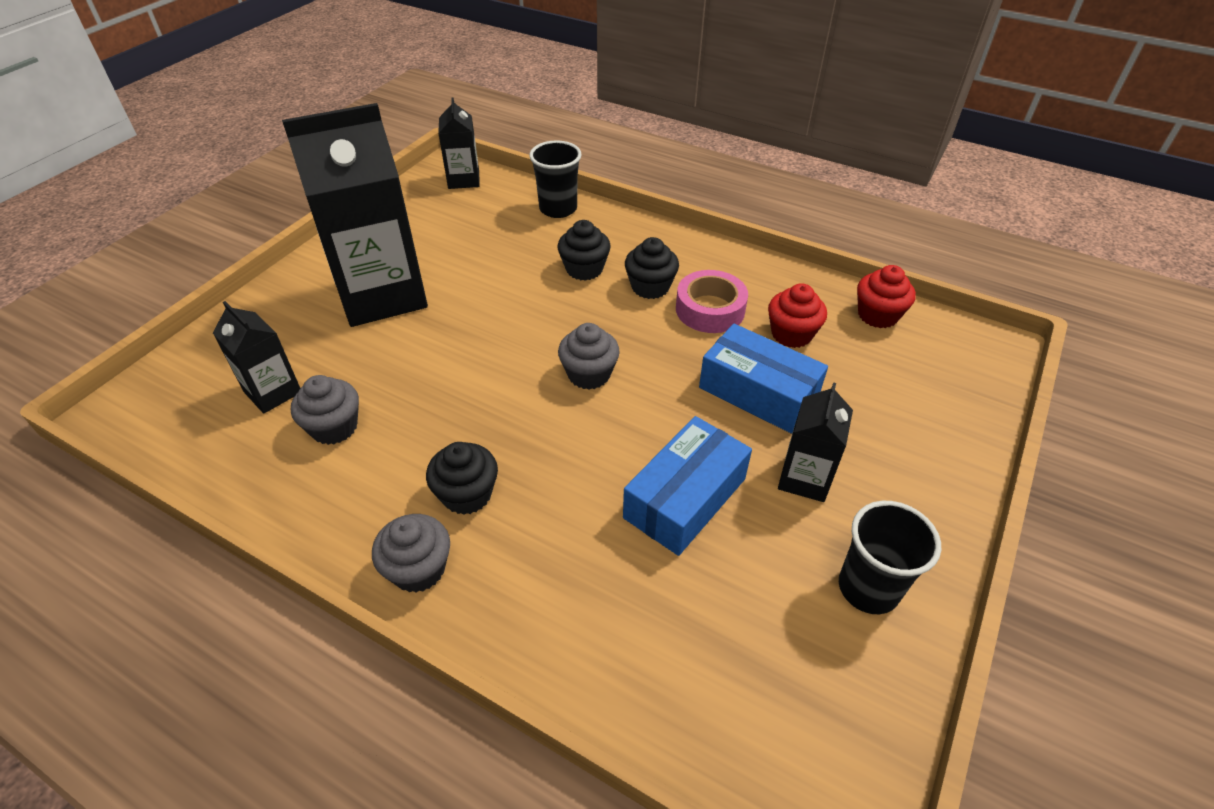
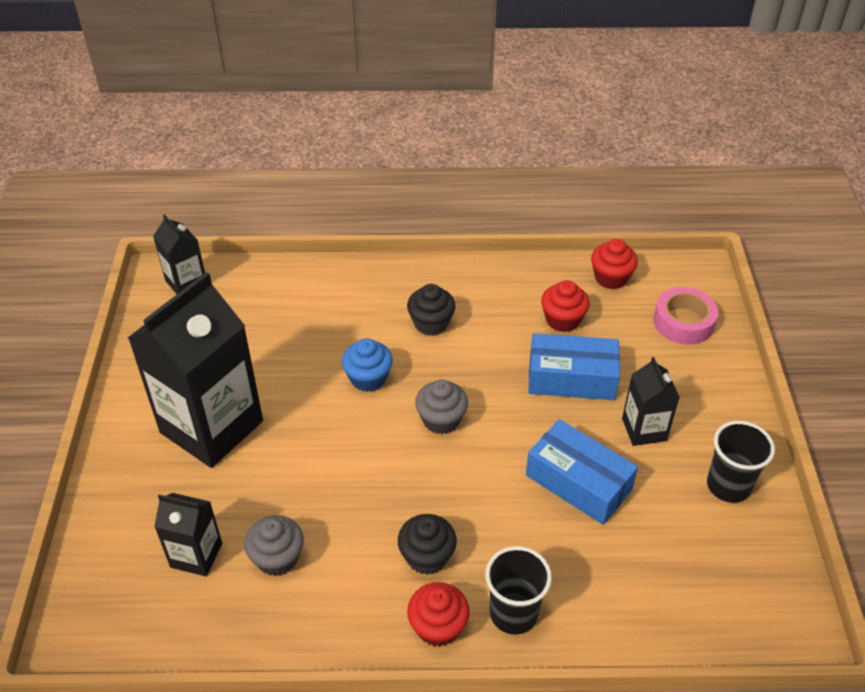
camera: 30 degrees left, 0 degrees up
grey cupcake [372,514,450,593] -> red cupcake [407,582,470,647]
black cup [529,140,582,218] -> black cup moved to [485,546,552,634]
black cupcake [557,220,611,281] -> none
blue box [623,416,752,556] -> blue box turned 60 degrees counterclockwise [526,419,638,525]
pink tape [676,270,748,333] -> pink tape moved to [654,287,719,345]
none -> blue cupcake [342,338,393,392]

